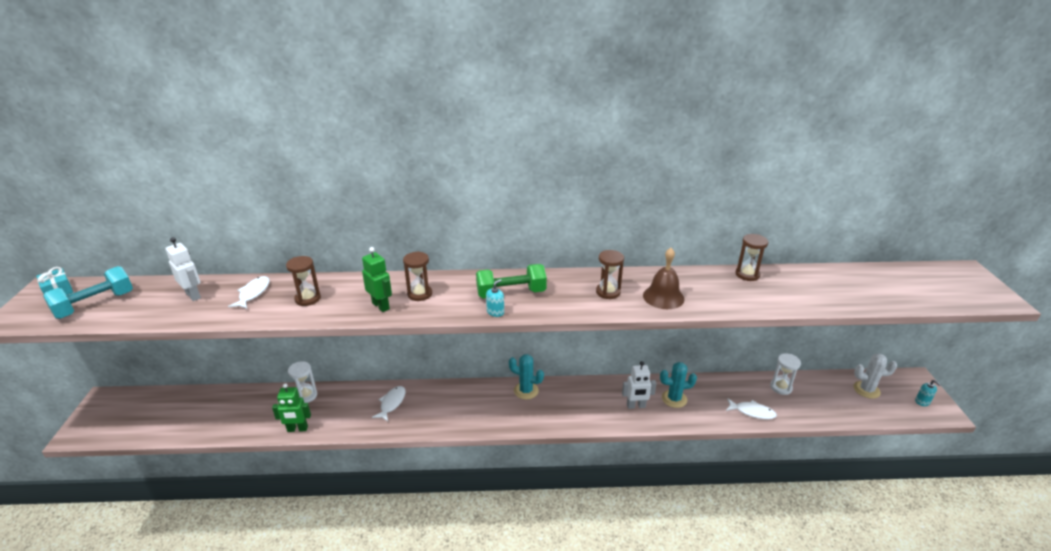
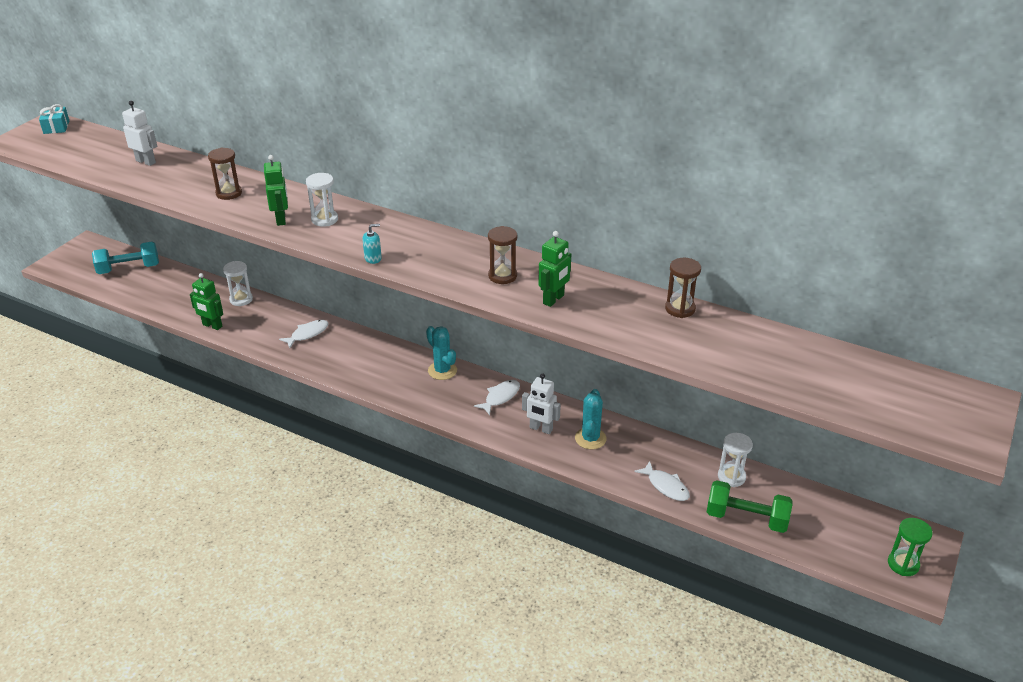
camera: 30 degrees right, 5 degrees up
turquoise dumbbell [43,266,133,319] -> turquoise dumbbell moved to [92,242,159,274]
white robot [165,237,201,301] -> white robot turned 45 degrees counterclockwise [122,101,157,166]
white fish [228,276,270,309] -> white fish moved to [474,380,520,415]
brown hourglass [403,251,432,301] -> white hourglass [306,173,338,227]
green dumbbell [476,264,547,298] -> green dumbbell moved to [707,480,793,533]
brown bell [643,248,684,309] -> green robot [538,231,571,307]
turquoise cactus [660,362,697,408] -> turquoise cactus turned 75 degrees clockwise [575,389,607,449]
white cactus [853,353,897,399] -> none
turquoise soap dispenser [915,380,941,406] -> green hourglass [888,518,933,576]

